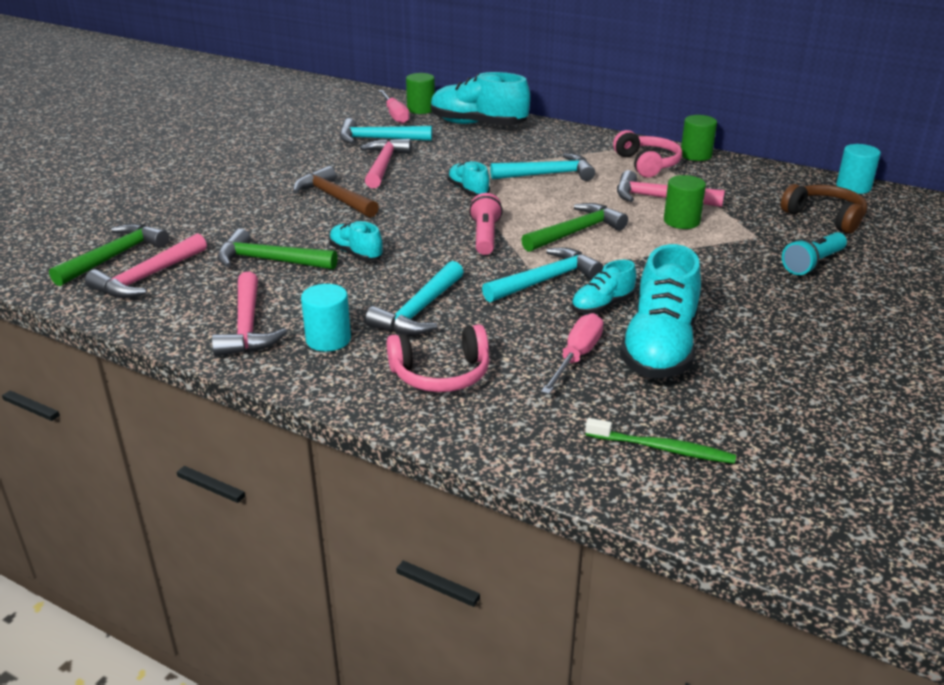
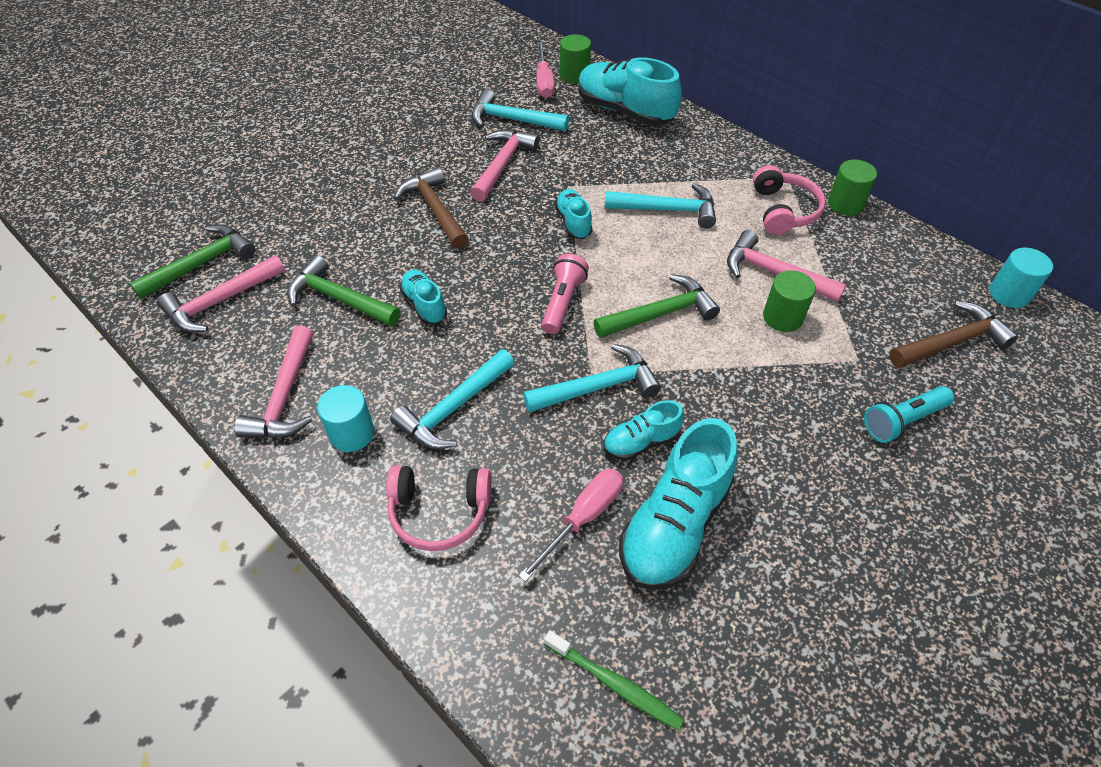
camera: 15 degrees right, 20 degrees up
brown headphones [781,184,868,234] -> brown hammer [889,301,1018,368]

